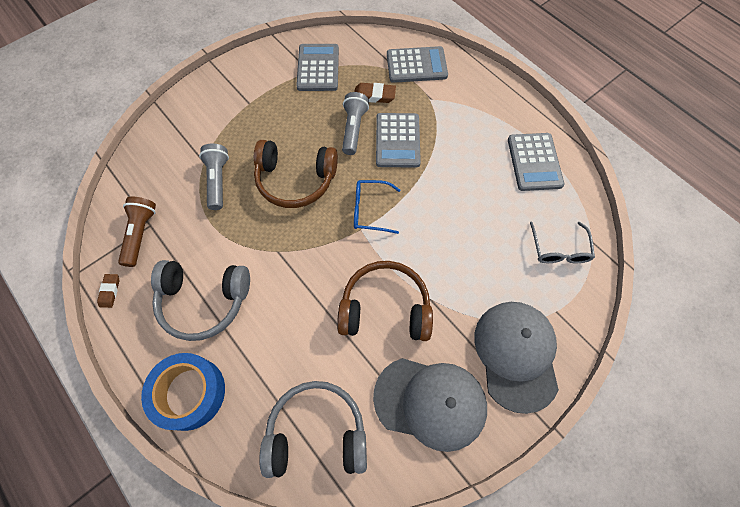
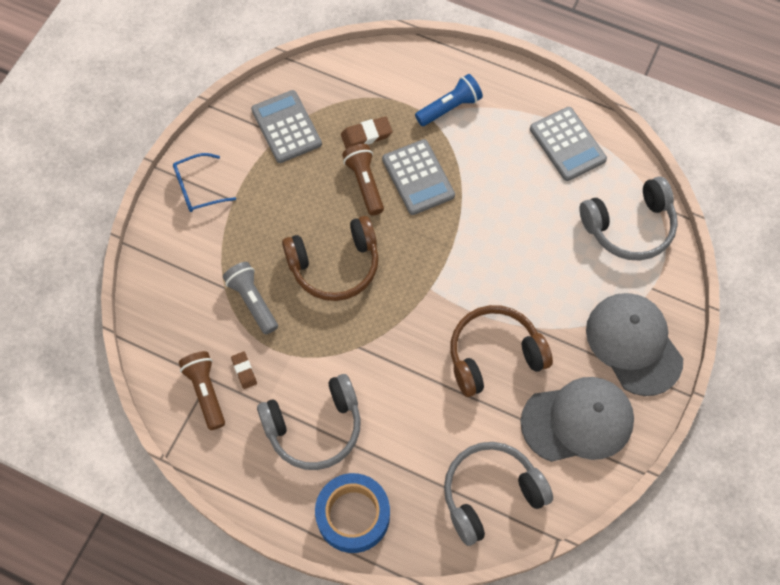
camera: 25 degrees left, 0 degrees up
brown eraser [97,274,119,308] -> brown eraser moved to [231,352,257,389]
grey flashlight [342,92,369,155] -> brown flashlight [342,144,384,216]
blue glasses [354,180,400,234] -> blue glasses moved to [173,153,236,212]
grey calculator [387,46,448,83] -> none
grey glasses [530,222,595,263] -> grey headphones [580,176,678,260]
none -> blue flashlight [415,74,483,126]

